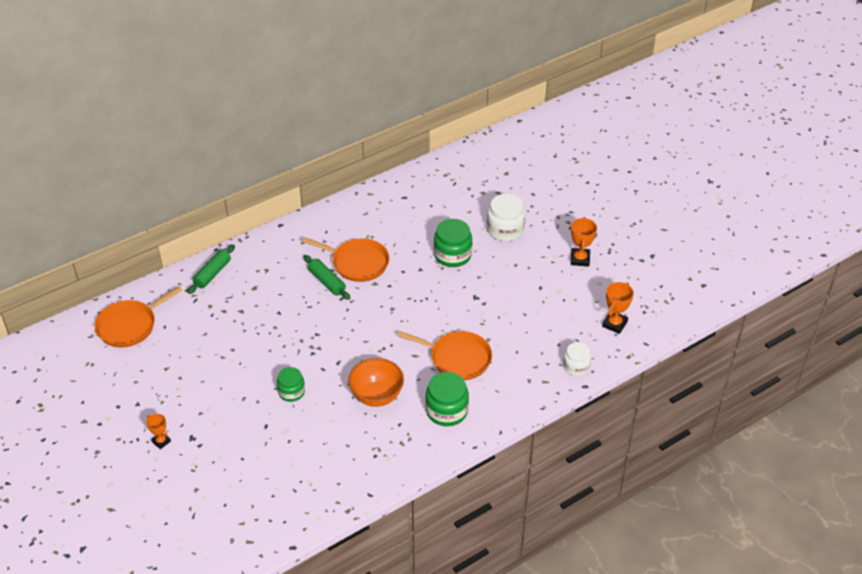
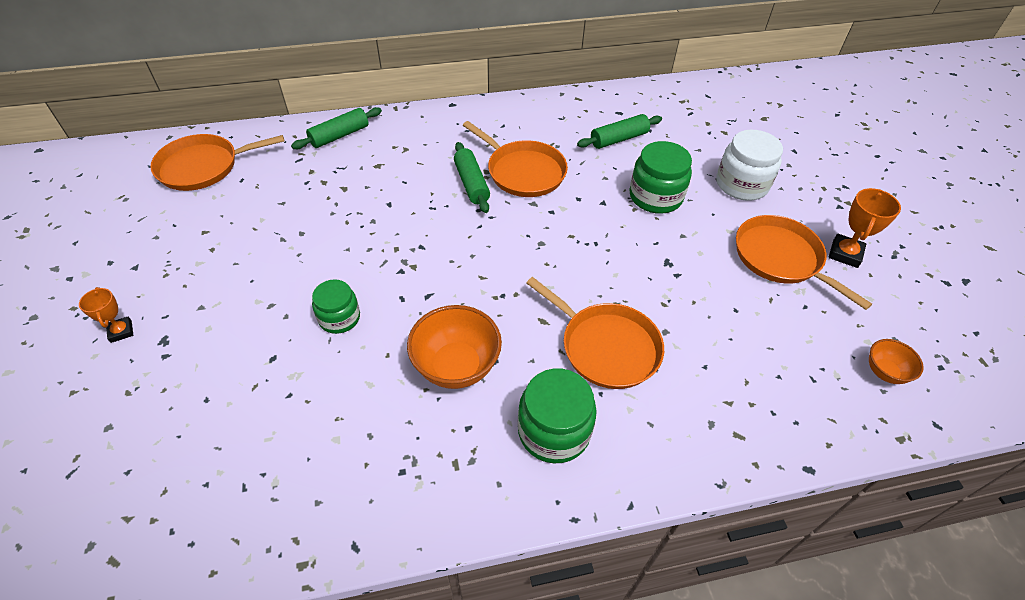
camera: 20 degrees right, 5 degrees up
white jar [563,342,591,376] -> none
orange trophy [602,282,634,334] -> orange bowl [869,339,924,384]
none -> green rolling pin [577,114,662,149]
none -> orange pan [736,215,872,310]

